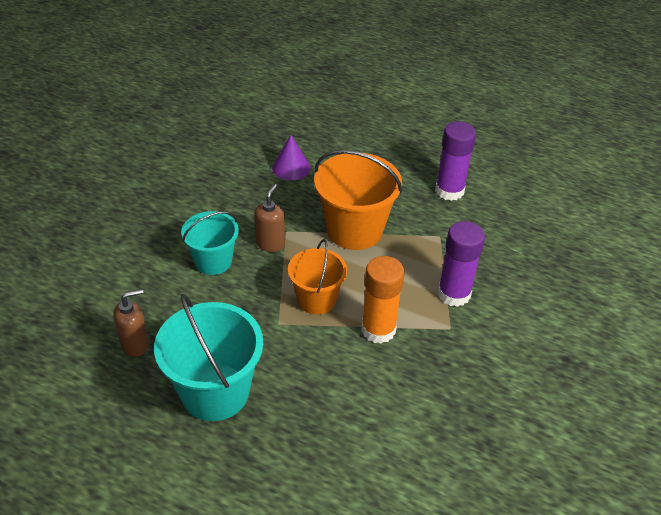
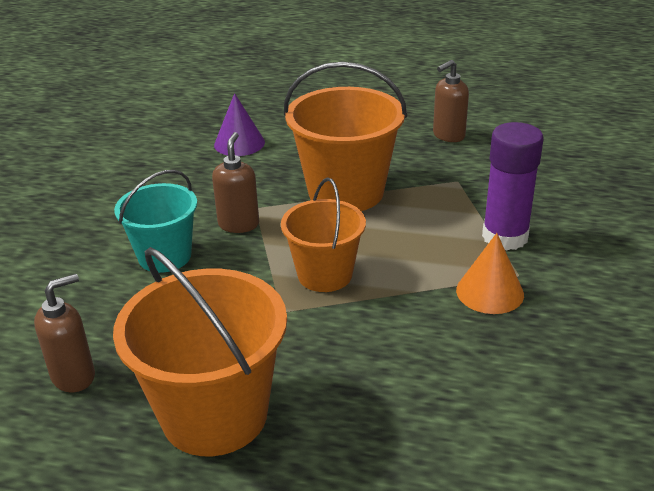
camera: 10 degrees left, 10 degrees down
turquoise bucket [154,294,263,421] -> orange bucket [113,247,287,456]
orange glue stick [361,256,405,344] -> none
purple glue stick [435,121,476,201] -> brown soap dispenser [433,60,469,142]
none -> orange cone [456,233,524,314]

